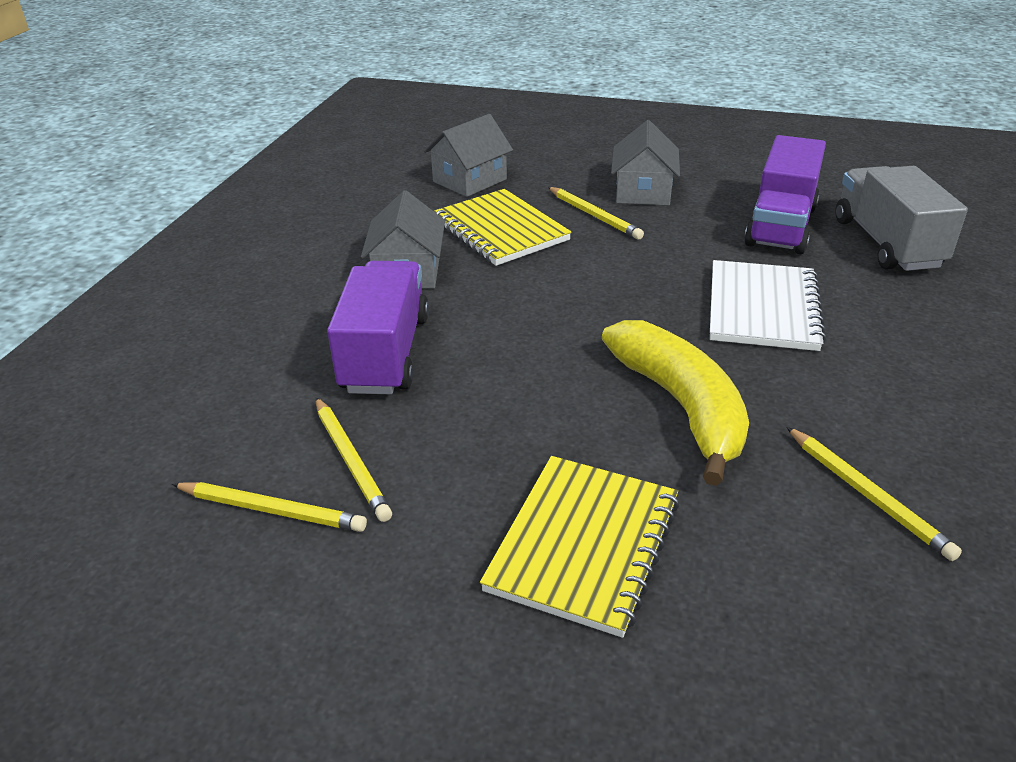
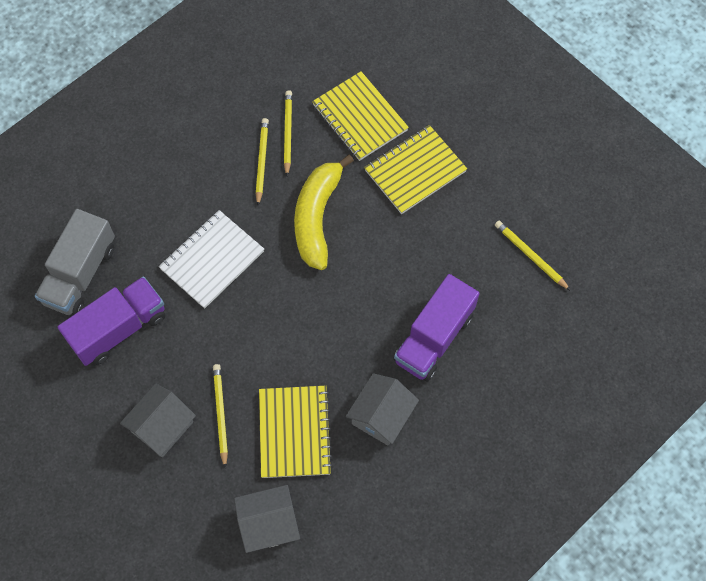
camera: 150 degrees left, 30 degrees up
yellow pencil [316,397,392,522] -> yellow pencil moved to [255,118,269,206]
none -> yellow notebook [312,71,409,161]

